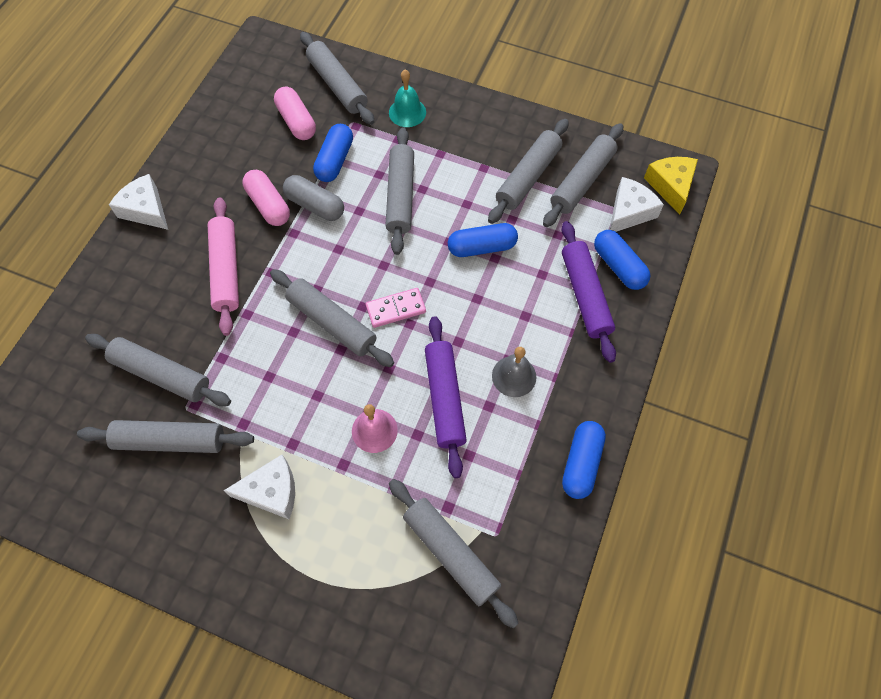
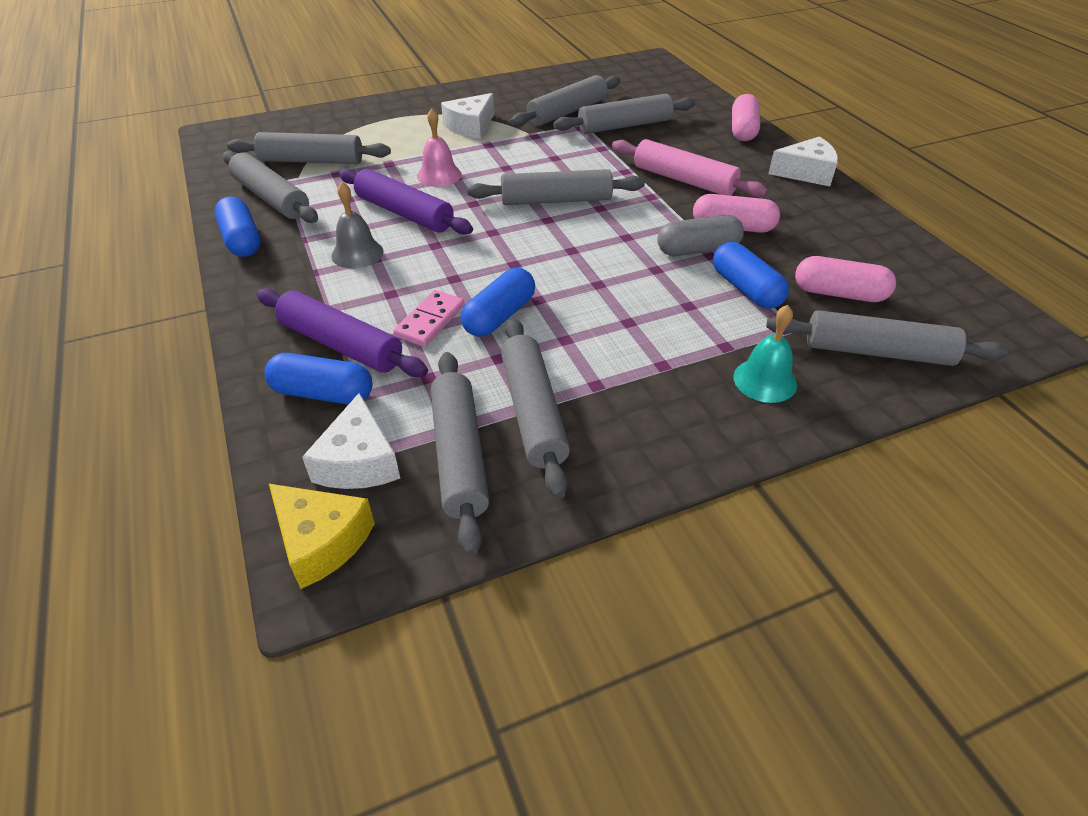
camera: 135 degrees right, 20 degrees down
pink domino [366,288,426,328] -> pink domino moved to [393,290,464,347]
grey rolling pin [385,127,414,255] -> grey rolling pin moved to [223,151,318,223]
none -> pink capsule [732,94,760,141]

